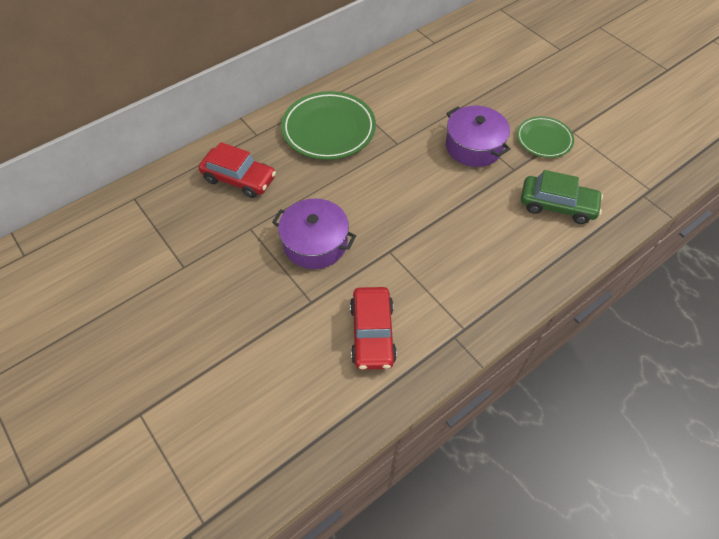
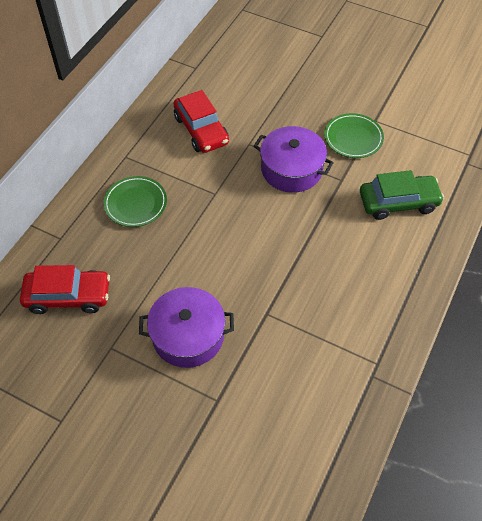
camera: 25 degrees left, 0 degrees up
green plate [281,91,376,160] -> green plate [103,176,167,227], size x0.59
red car [350,287,397,370] -> red car moved to [173,90,229,153]

